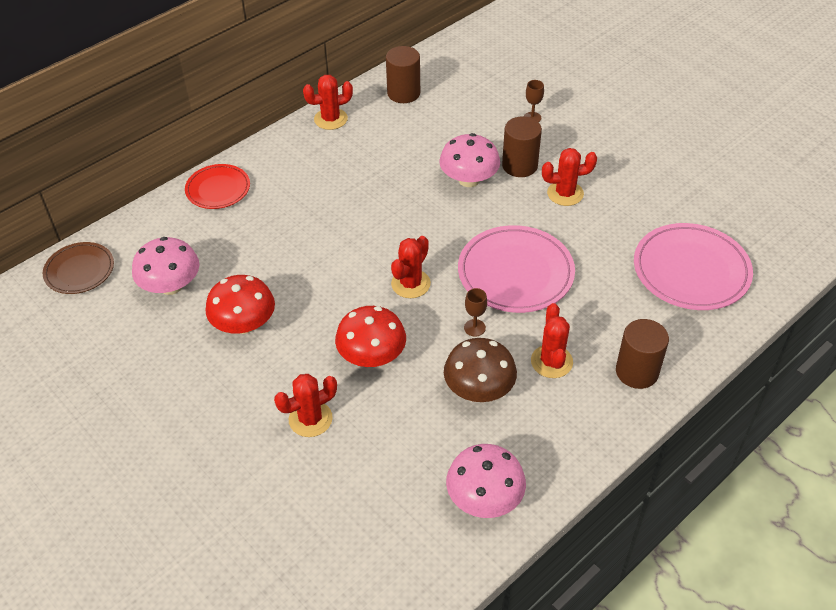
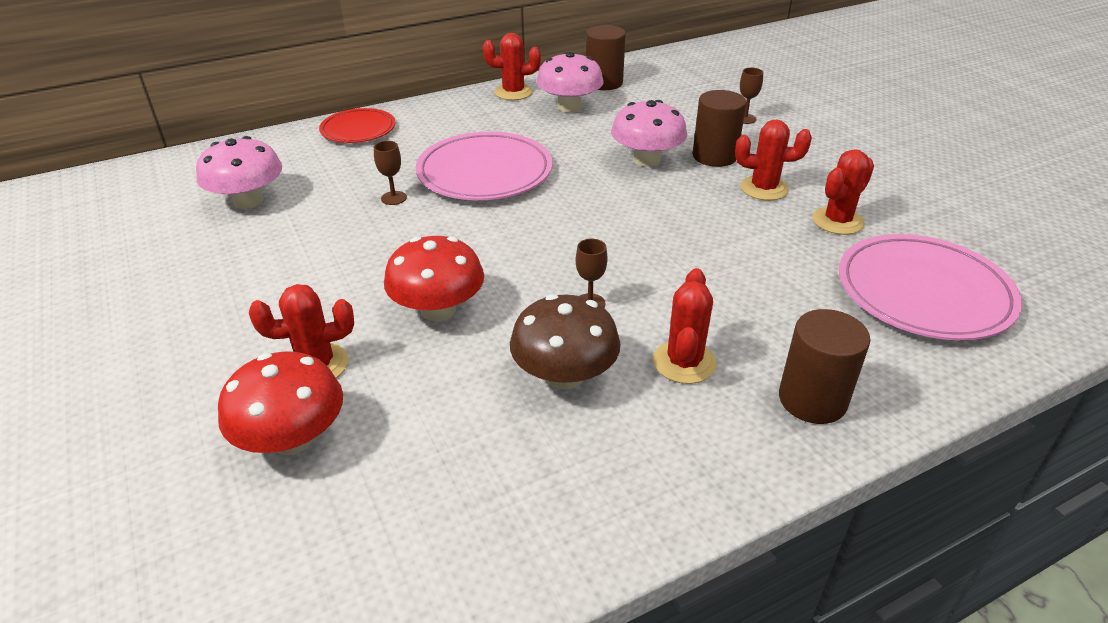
camera: 15 degrees right, 10 degrees down
brown plate [43,242,114,294] -> none
red mushroom [205,275,275,334] -> red mushroom moved to [218,351,343,455]
red cactus [391,236,431,298] -> red cactus moved to [812,149,874,235]
pink mushroom [446,444,526,518] -> pink mushroom moved to [536,52,604,112]
pink plate [458,225,575,313] -> pink plate moved to [416,132,552,200]
none -> brown goblet [374,141,407,205]

